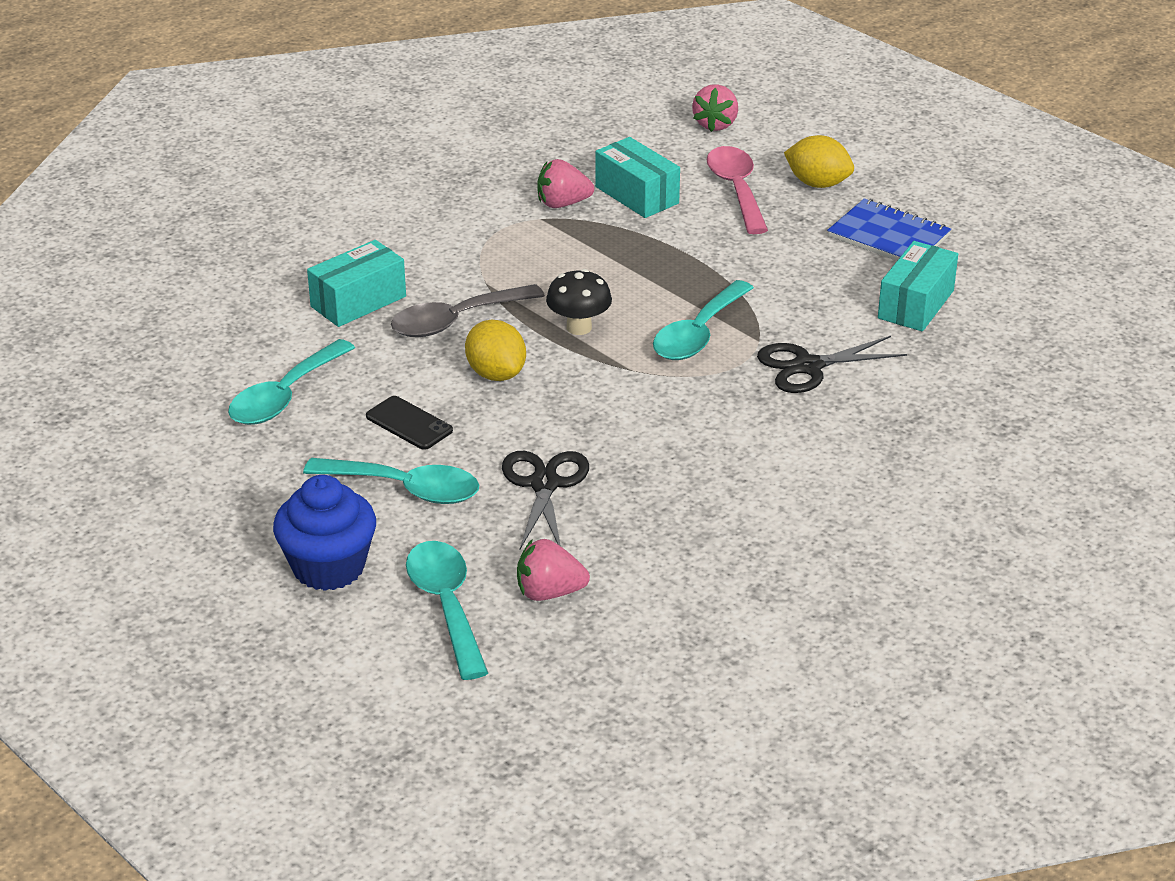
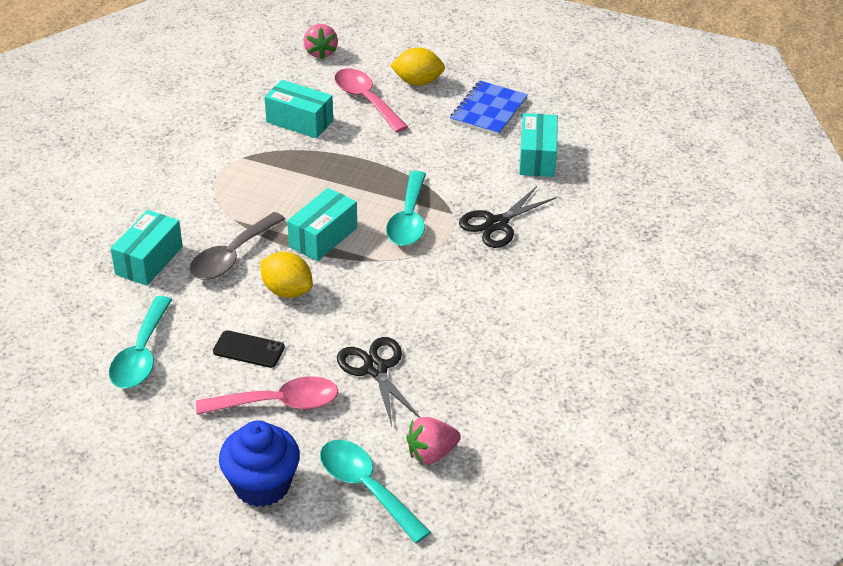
camera: 25 degrees left, 5 degrees up
turquoise spoon [303,458,479,504] -> pink spoon [196,376,338,415]
pink strawberry [538,159,594,208] -> none
black mushroom [546,269,612,335] -> turquoise box [287,188,357,261]
blue notebook [827,198,951,261] -> blue notebook turned 75 degrees counterclockwise [450,81,528,136]

